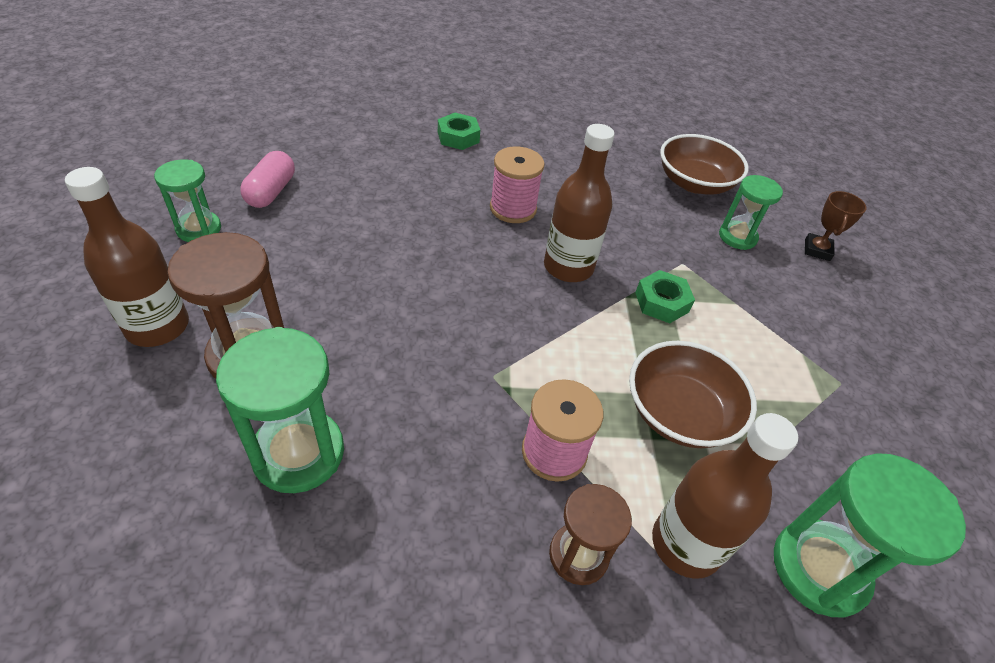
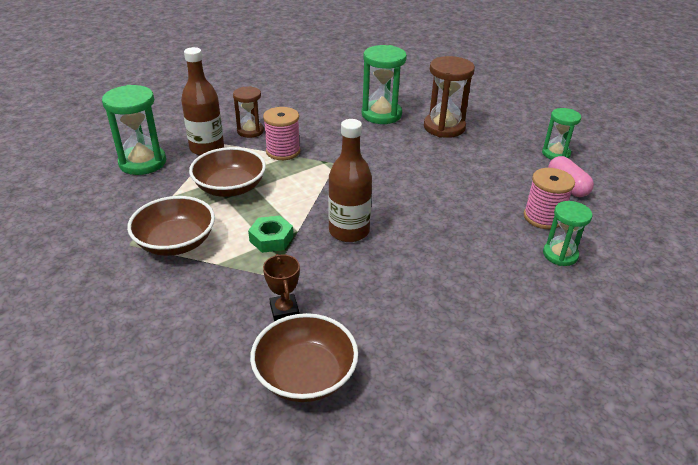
camera: 150 degrees right, 10 degrees down
brown bottle [65,167,189,347] -> none
green nut [438,113,480,150] -> none
pink spool [490,146,545,223] -> pink spool moved to [524,168,575,229]
green hourglass [719,175,783,250] -> green hourglass moved to [543,201,593,266]
brown trophy [805,191,867,261] -> brown trophy moved to [263,254,300,321]
none -> brown bowl [127,196,215,256]

